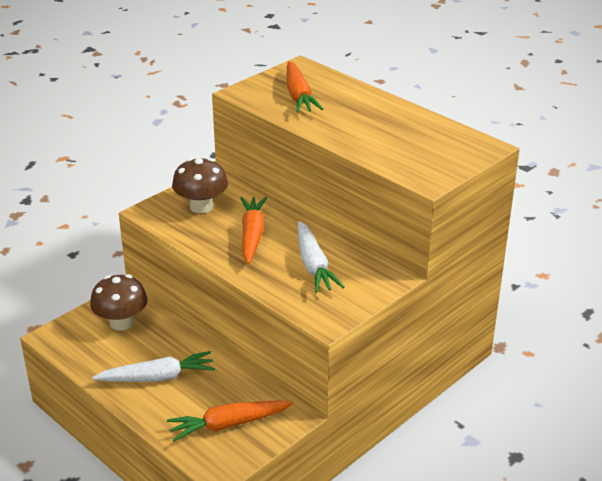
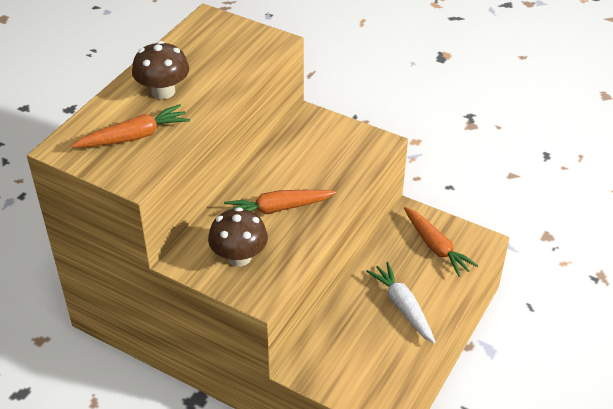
camera: 105 degrees left, 10 degrees up
brown mushroom [90,274,148,331] -> brown mushroom moved to [132,41,189,99]
white carrot [298,221,344,293] -> none

